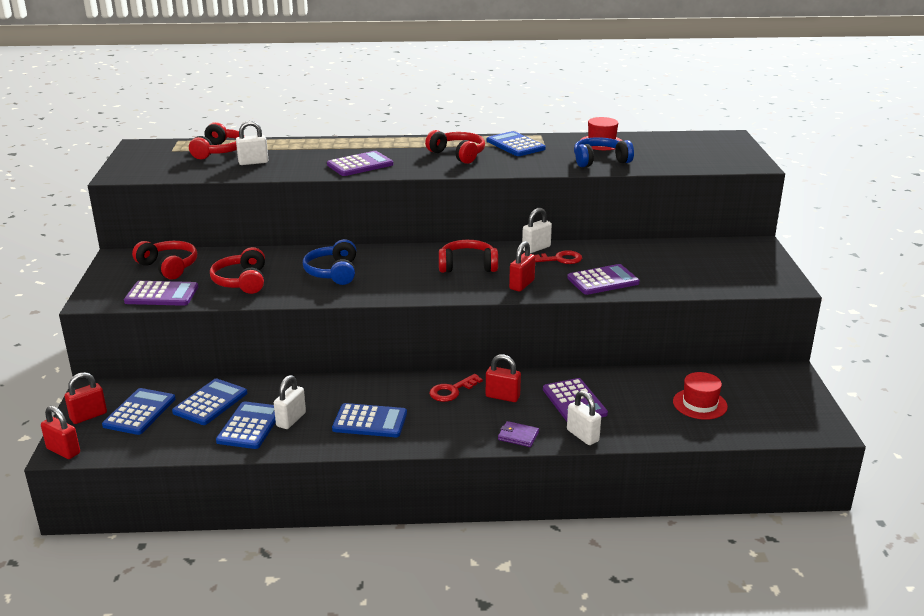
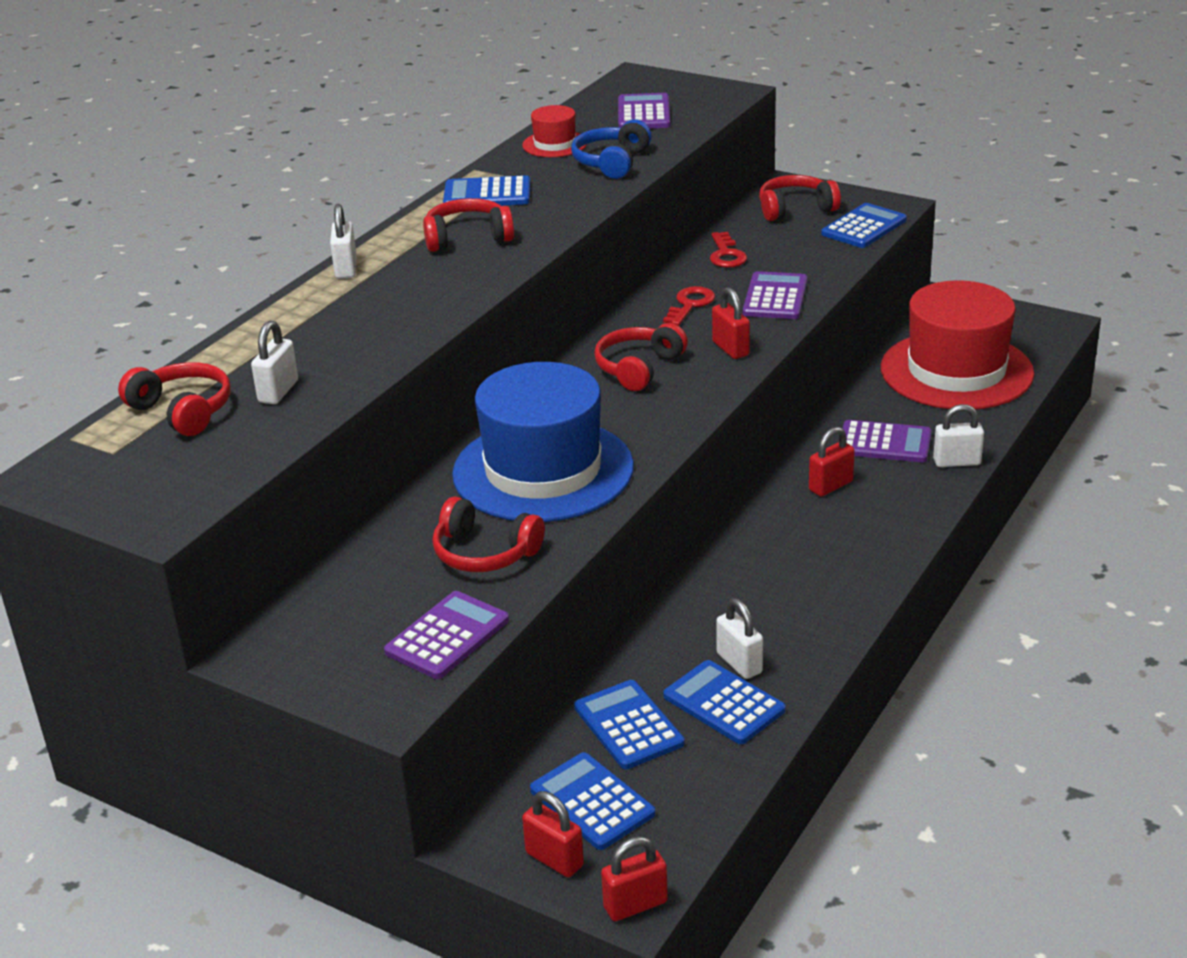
camera: 55 degrees left, 5 degrees up
red padlock [65,372,107,424] -> red padlock turned 45 degrees counterclockwise [522,791,584,877]
red headphones [132,241,197,280] -> red headphones moved to [759,175,841,221]
blue headphones [303,239,356,285] -> blue hat [452,362,634,522]
purple calculator [327,151,393,176] -> purple calculator moved to [618,93,670,128]
blue calculator [332,403,407,437] -> blue calculator moved to [821,203,907,248]
red key [429,374,483,402] -> red key moved to [710,232,747,268]
purple wallet [498,421,539,447] -> none
white padlock [522,208,552,253] -> white padlock moved to [330,204,357,279]
red hat [673,372,728,420] -> red hat [881,280,1034,409], size x2.26

